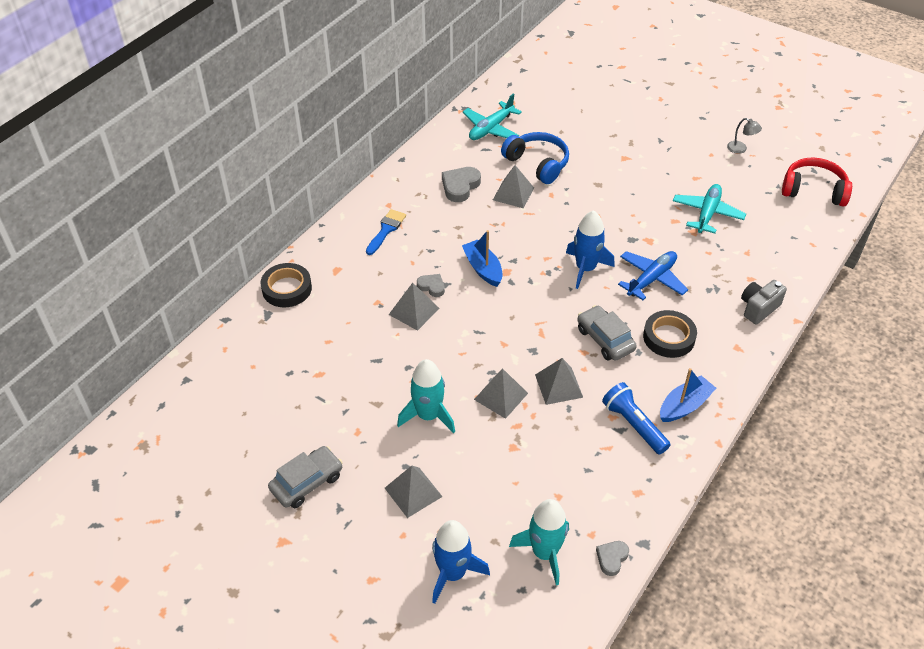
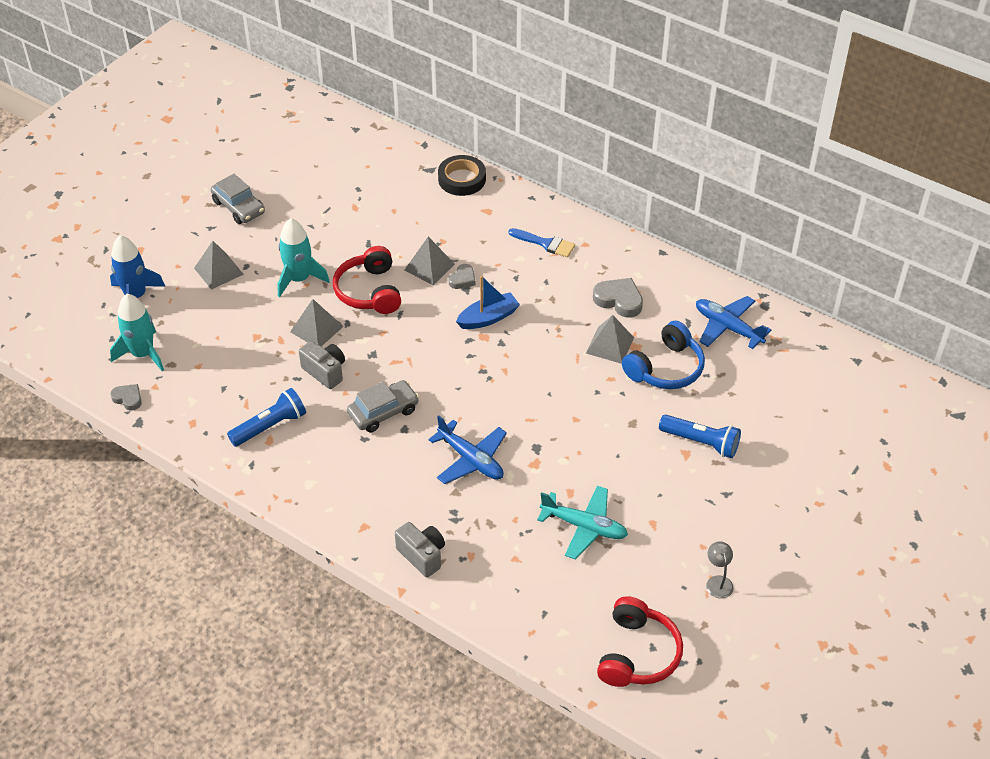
camera: 90 degrees right, 0 degrees up
turquoise plane [462,94,522,140] -> blue plane [696,296,771,349]
grey pyramid [535,358,583,405] -> grey camera [299,341,345,389]
blue rocket [566,210,615,289] -> none
black tape [643,310,697,358] -> none
blue boat [660,368,716,422] -> none
grey lamp [727,118,762,154] -> grey lamp turned 135 degrees clockwise [706,541,734,599]
none -> red headphones [333,246,401,314]
none -> blue flashlight [659,415,741,458]

